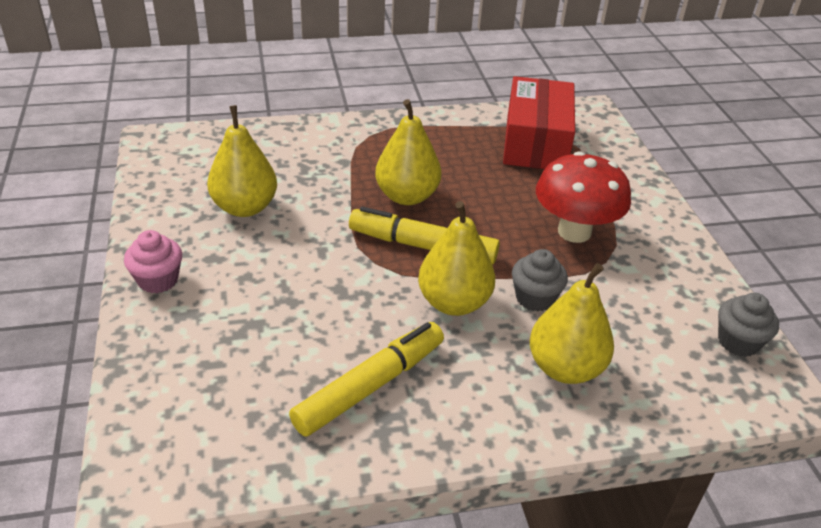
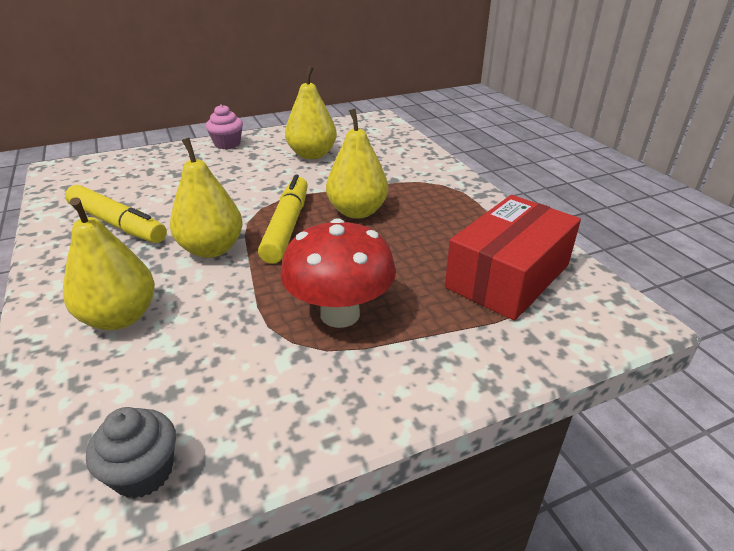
camera: 80 degrees right, 5 degrees down
red box [503,76,575,169] -> red box turned 45 degrees counterclockwise [445,195,581,320]
grey cupcake [512,249,568,312] -> none

